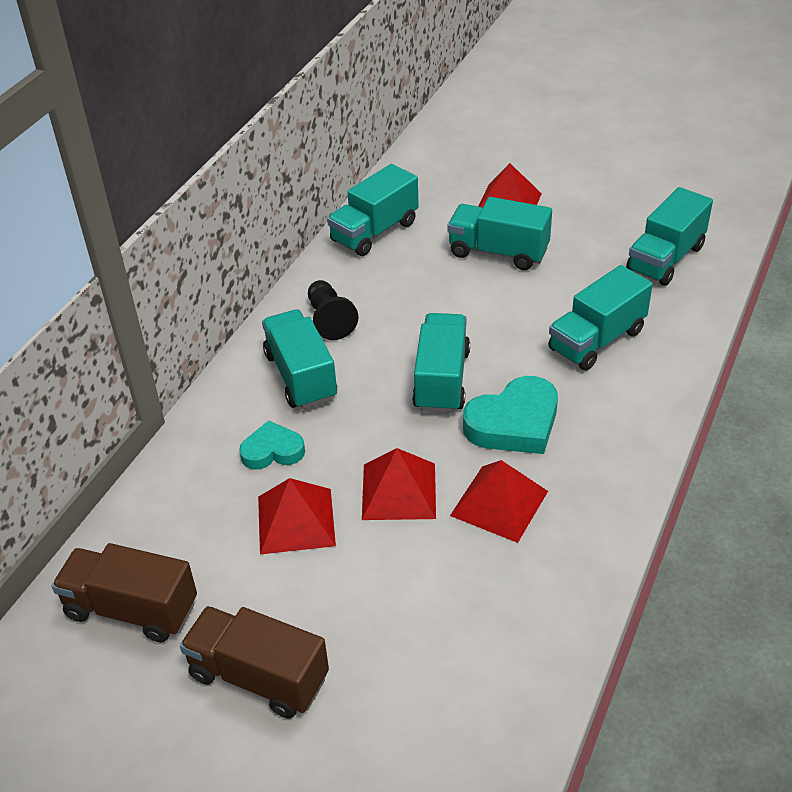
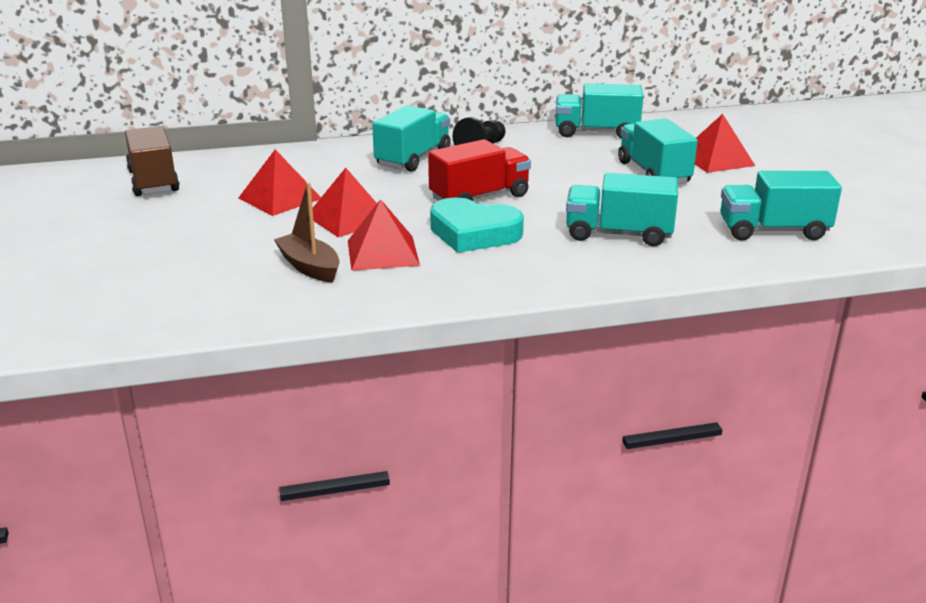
camera: 50 degrees right, 15 degrees down
brown truck [180,606,329,718] -> none
turquoise heart [239,421,305,470] -> none
turquoise truck [412,313,470,413] -> red truck [428,139,531,201]
none -> brown boat [274,183,339,283]

